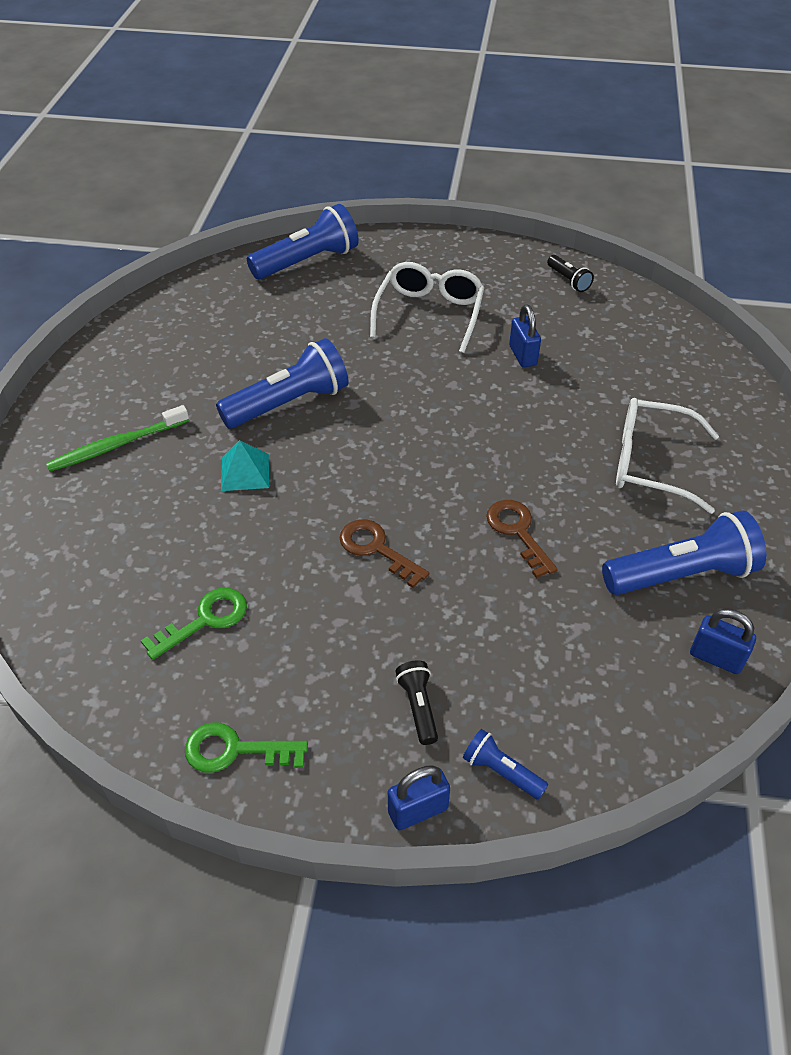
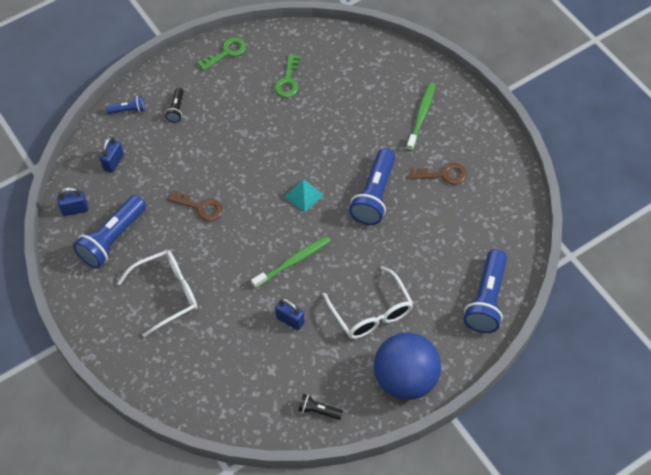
camera: 140 degrees right, 10 degrees up
turquoise pyramid [221,440,269,491] -> turquoise pyramid moved to [284,179,324,212]
brown key [340,519,429,588] -> brown key moved to [409,163,467,185]
blue padlock [388,765,450,830] -> blue padlock moved to [99,136,124,173]
black flashlight [395,660,438,745] -> black flashlight turned 60 degrees clockwise [165,88,184,123]
none -> green toothbrush [251,236,331,289]
none -> blue ball [374,332,441,400]

